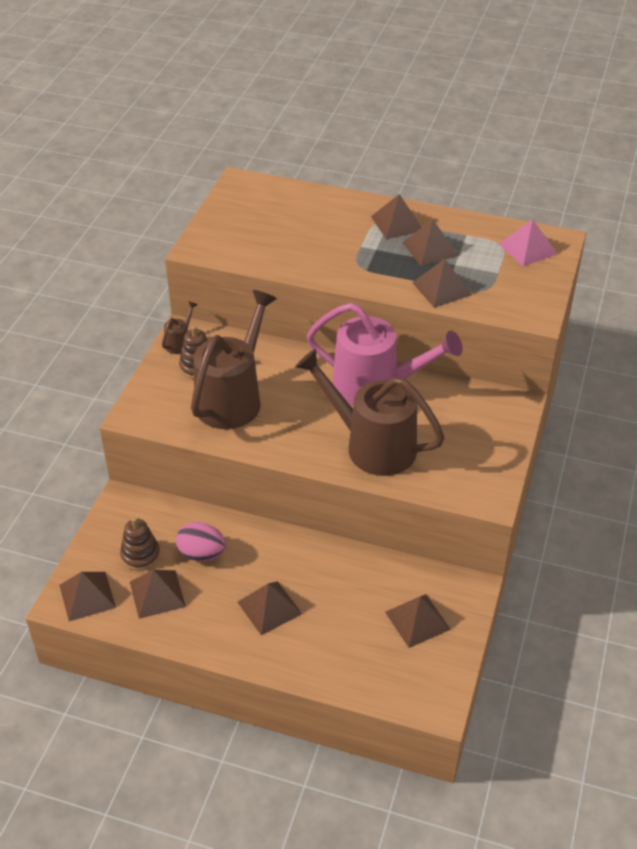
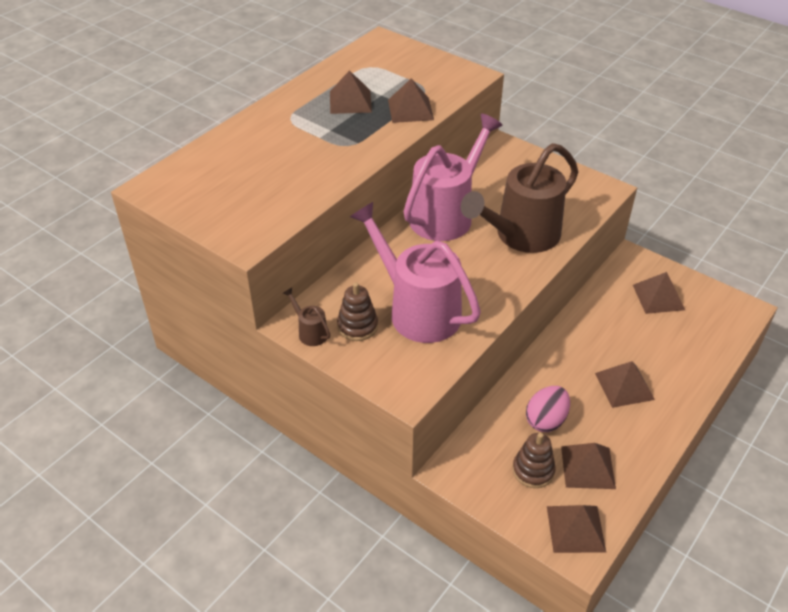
camera: 70 degrees left, 0 degrees up
brown watering can [191,290,277,429] -> pink watering can [350,202,481,343]
brown pyramid [371,194,422,239] -> none
pink pyramid [499,219,557,267] -> none

